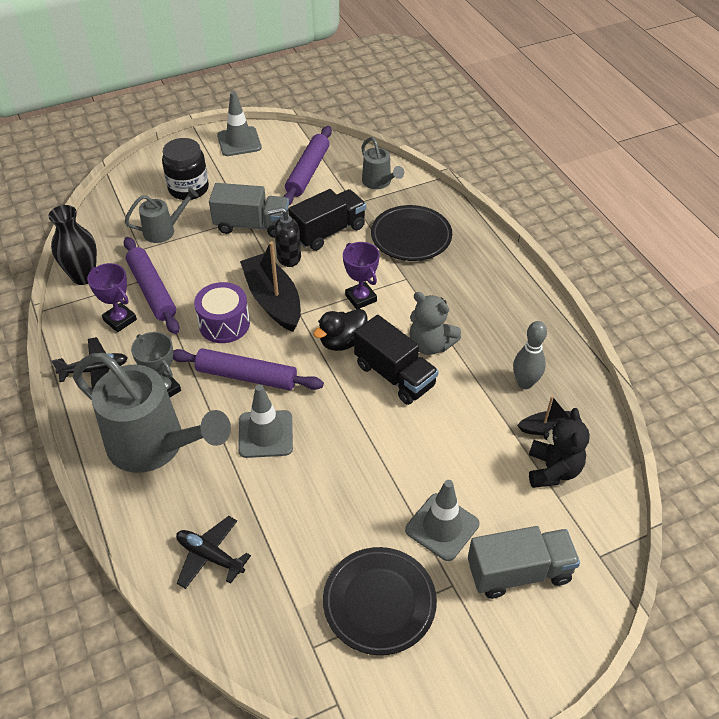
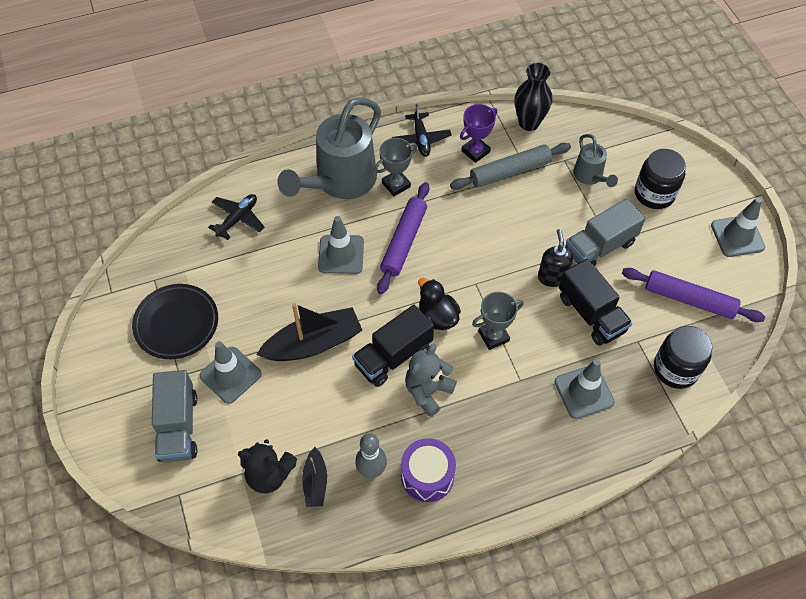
camera: 95 degrees right, 10 degrees up
purple rolling pin [124,237,180,334] -> grey rolling pin [450,143,571,190]
purple drum [194,282,250,343] -> purple drum moved to [401,438,456,502]
grey truck [209,183,289,238] -> grey truck turned 45 degrees clockwise [565,199,646,266]
black boat [240,241,301,332] -> black boat moved to [256,303,362,361]
purple trophy [343,242,380,309] -> grey trophy [472,292,524,350]
grey watering can [361,137,404,189] -> black jar [654,326,712,389]
black plate [371,205,452,261] -> grey traffic cone [555,359,615,419]

